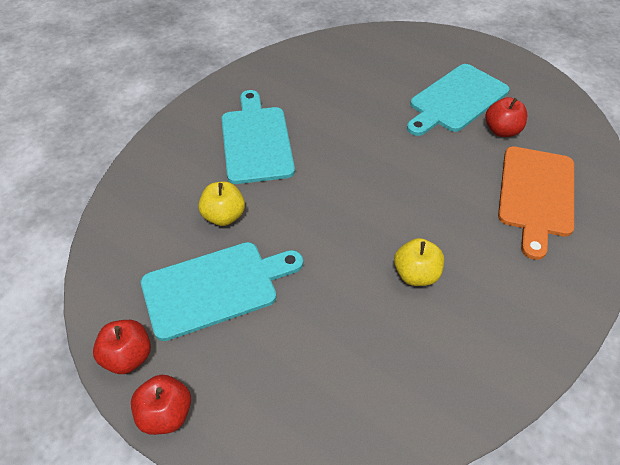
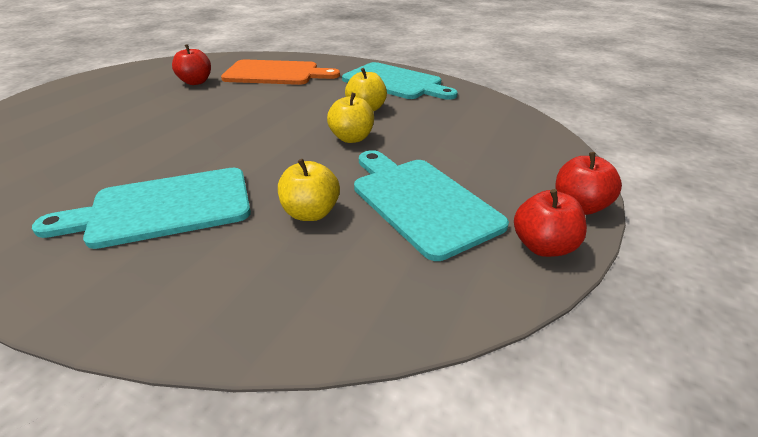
camera: 100 degrees left, 15 degrees down
turquoise cutting board [407,64,509,136] -> turquoise cutting board moved to [342,62,458,100]
none -> yellow apple [327,92,374,143]

